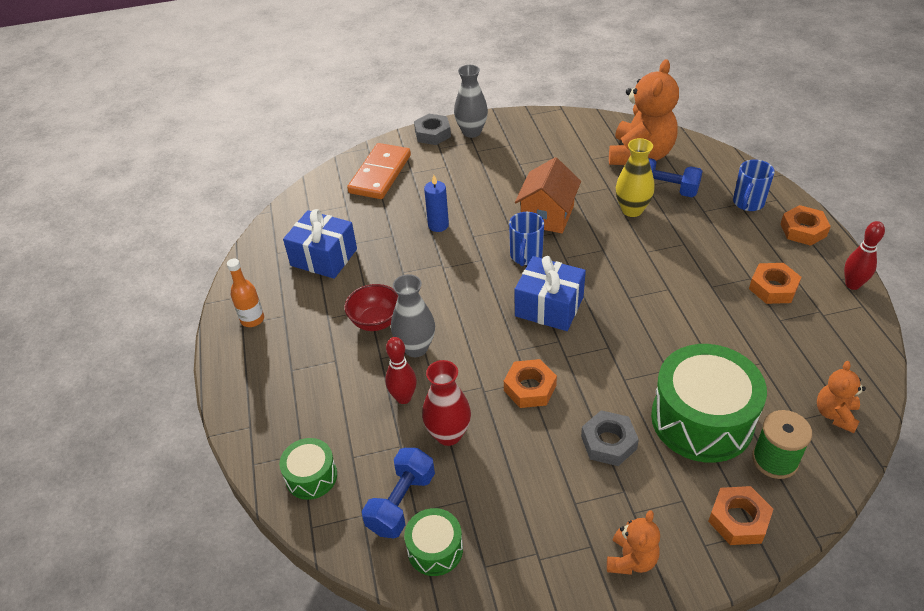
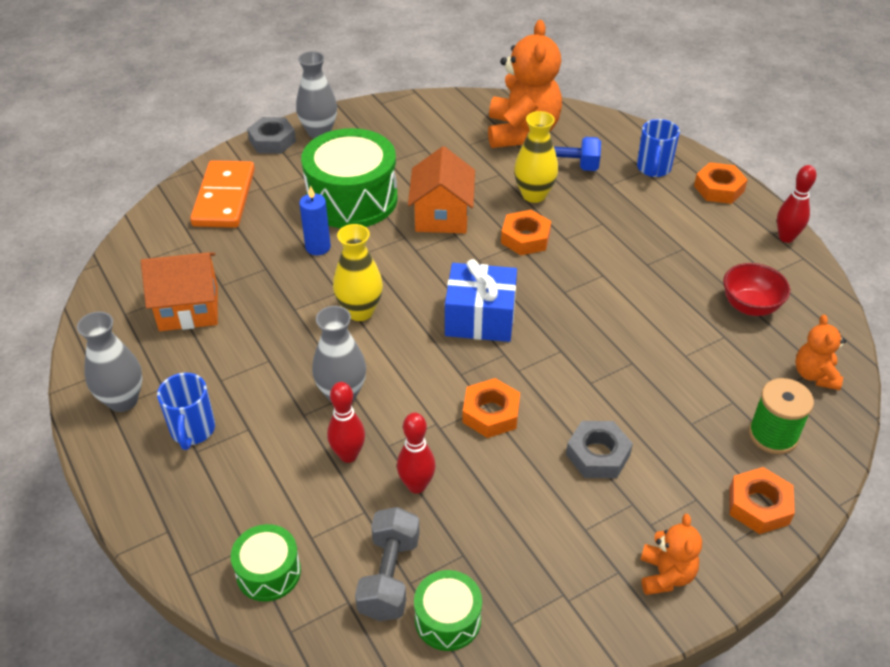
camera: 20 degrees left, 0 degrees up
orange bottle [227,259,264,327] -> grey vase [77,312,142,412]
blue gift [283,209,357,279] -> orange house [141,252,218,331]
red bowl [344,284,398,331] -> red bowl moved to [723,263,790,316]
blue dumbbell [362,448,435,538] -> grey dumbbell [355,507,420,621]
red vase [422,360,471,446] -> red bowling pin [397,413,436,494]
blue mug [509,212,544,266] -> blue mug moved to [157,373,215,450]
green drum [651,344,767,463] -> green drum moved to [301,128,398,228]
orange nut [749,263,801,304] -> orange nut moved to [501,210,551,255]
none -> yellow vase [333,224,383,321]

